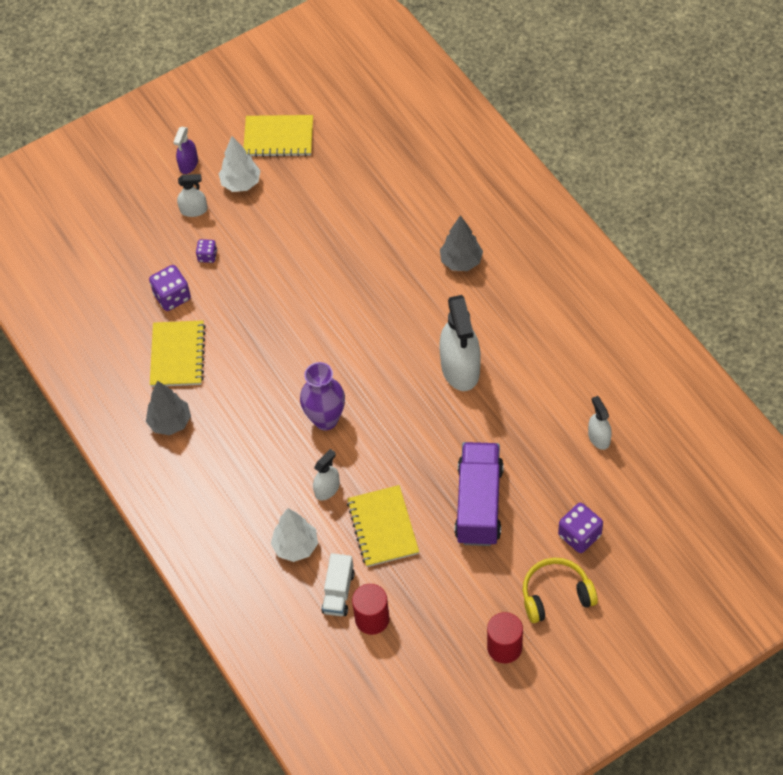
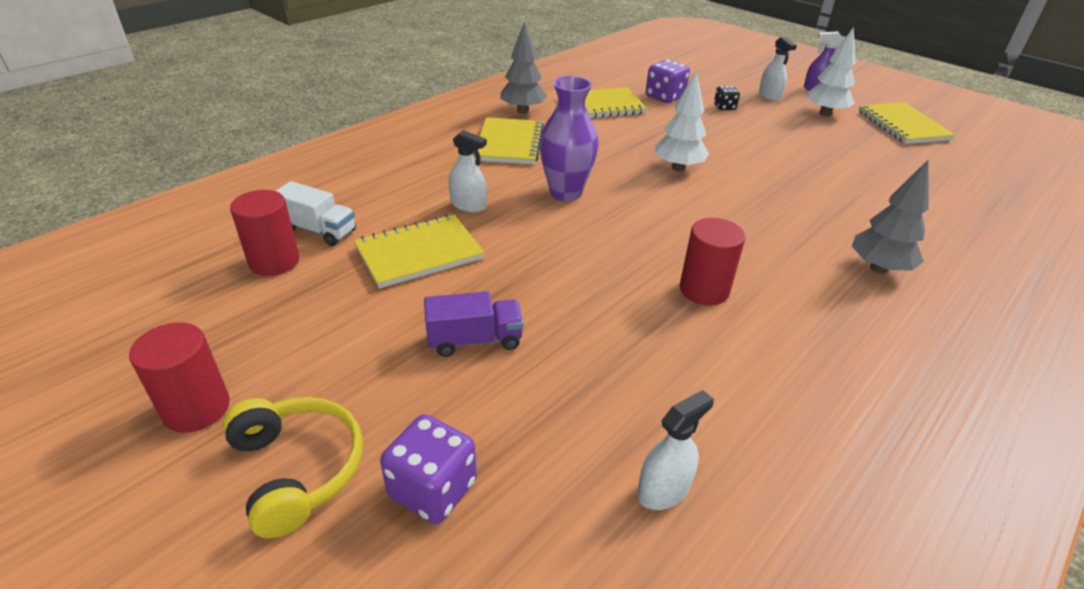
camera: 70 degrees right, 20 degrees down
purple dice [196,239,217,263] -> black dice [714,86,740,110]
white tree [271,508,318,562] -> white tree moved to [655,71,709,171]
white truck [321,553,355,616] -> white truck turned 150 degrees counterclockwise [276,181,356,246]
white spray bottle [440,295,481,391] -> red cylinder [680,218,745,306]
purple truck [455,442,504,546] -> purple truck [424,291,524,357], size x0.55
none -> yellow notebook [473,117,544,164]

